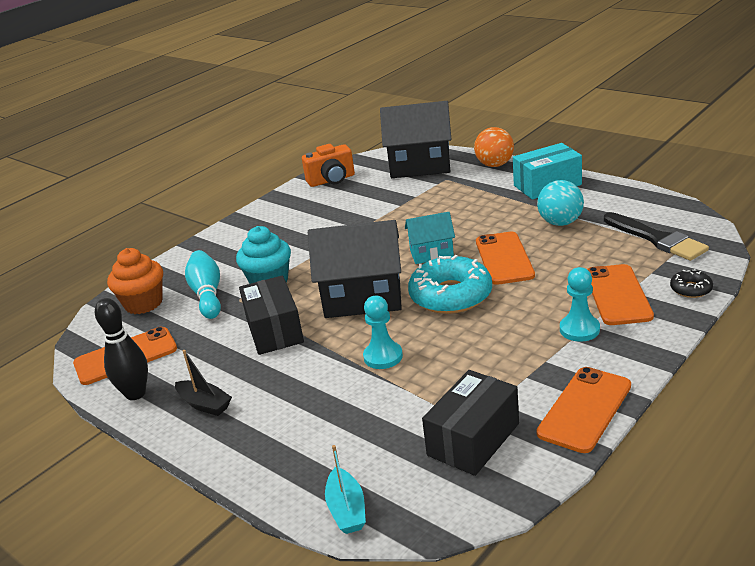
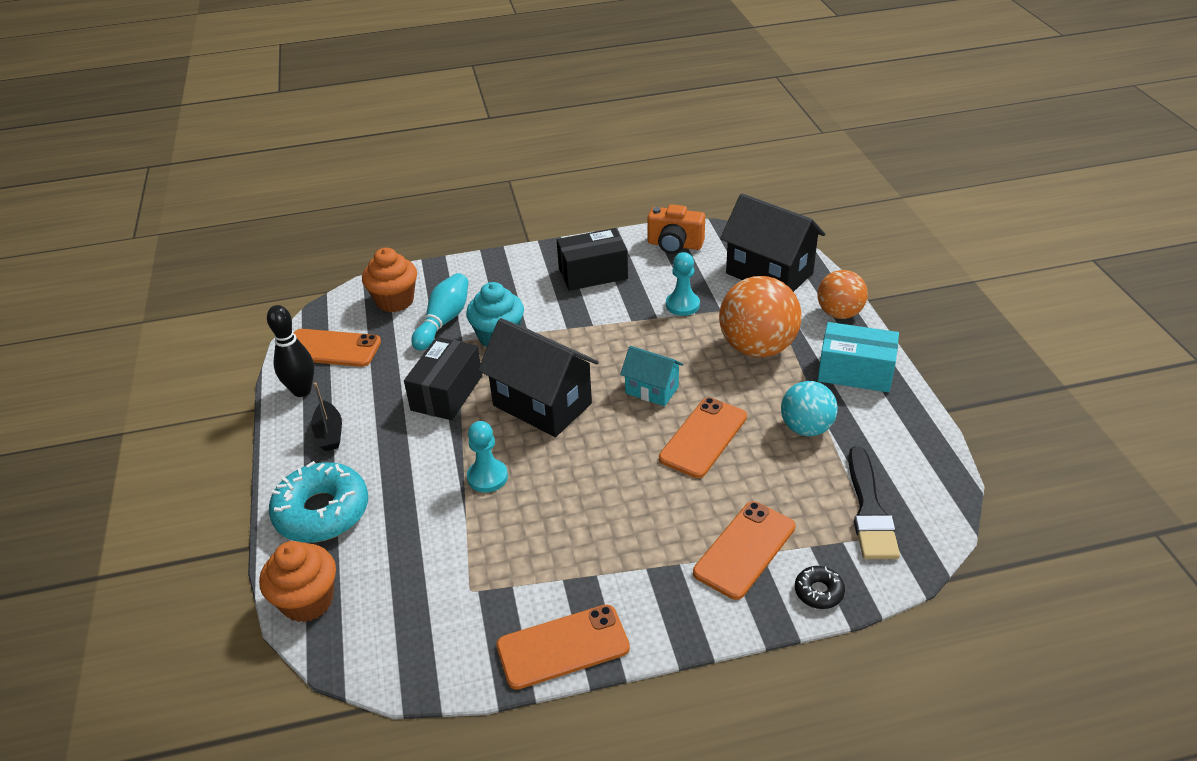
camera: 35 degrees right, 10 degrees up
turquoise boat [325,445,366,534] -> orange cupcake [259,541,336,622]
turquoise donut [408,255,492,314] -> turquoise donut moved to [269,461,368,543]
black box [422,370,519,476] -> black box moved to [557,228,628,291]
turquoise pawn [560,267,600,342] -> turquoise pawn moved to [666,252,700,316]
none -> orange ball [719,276,802,357]

